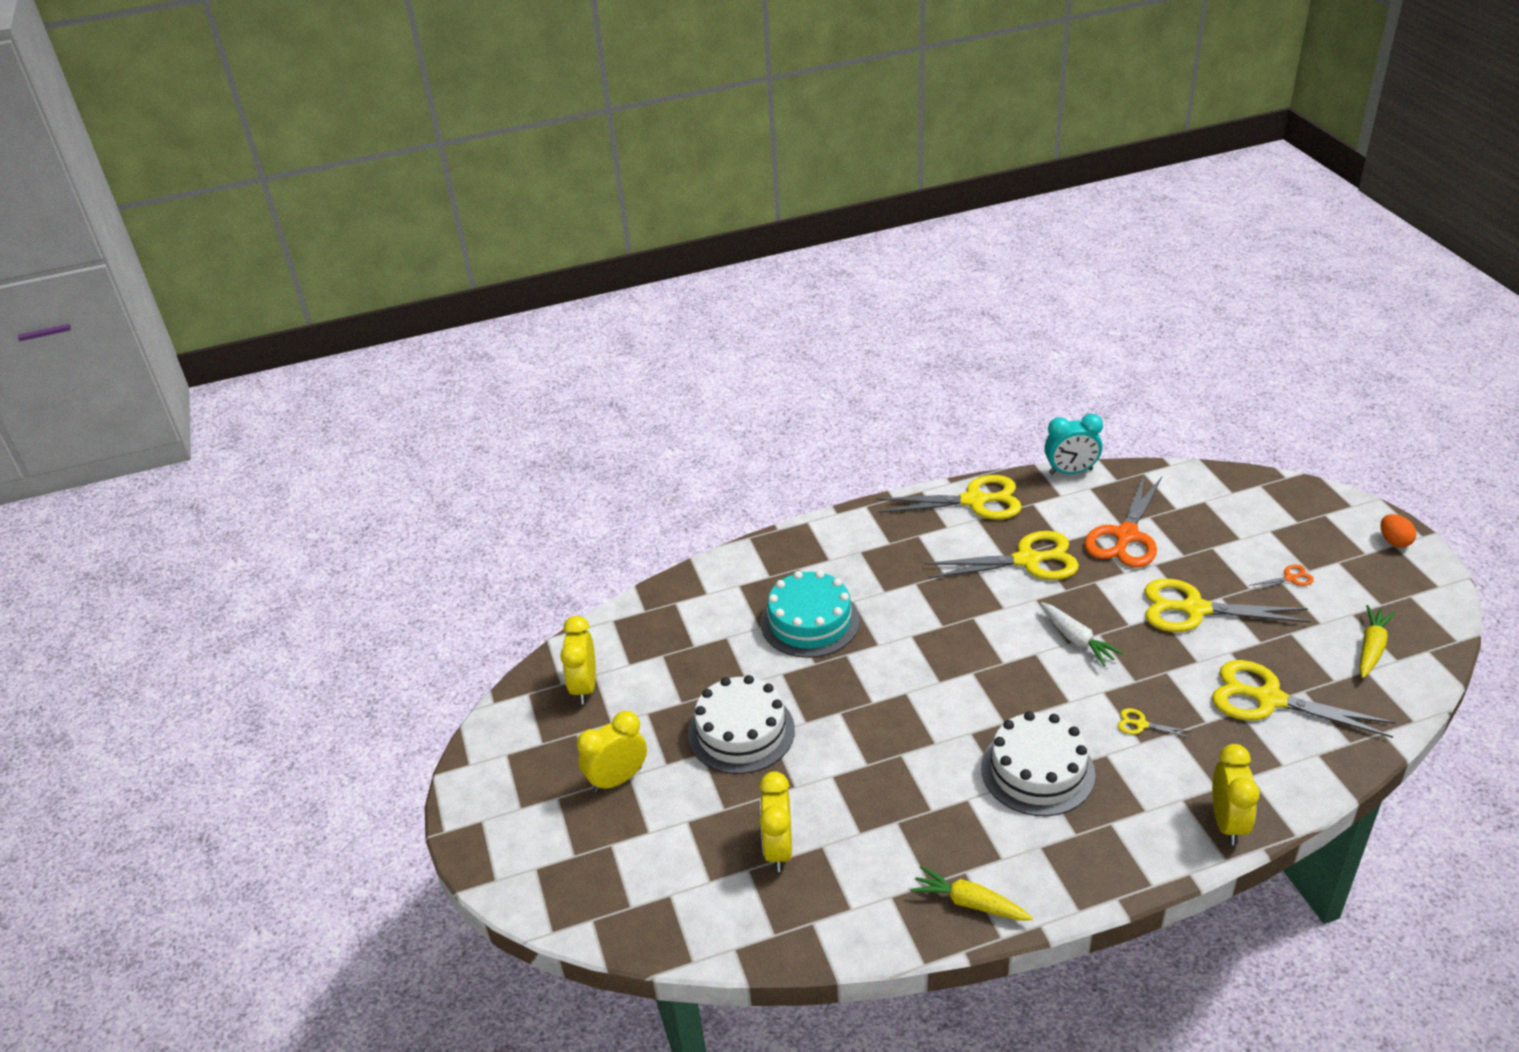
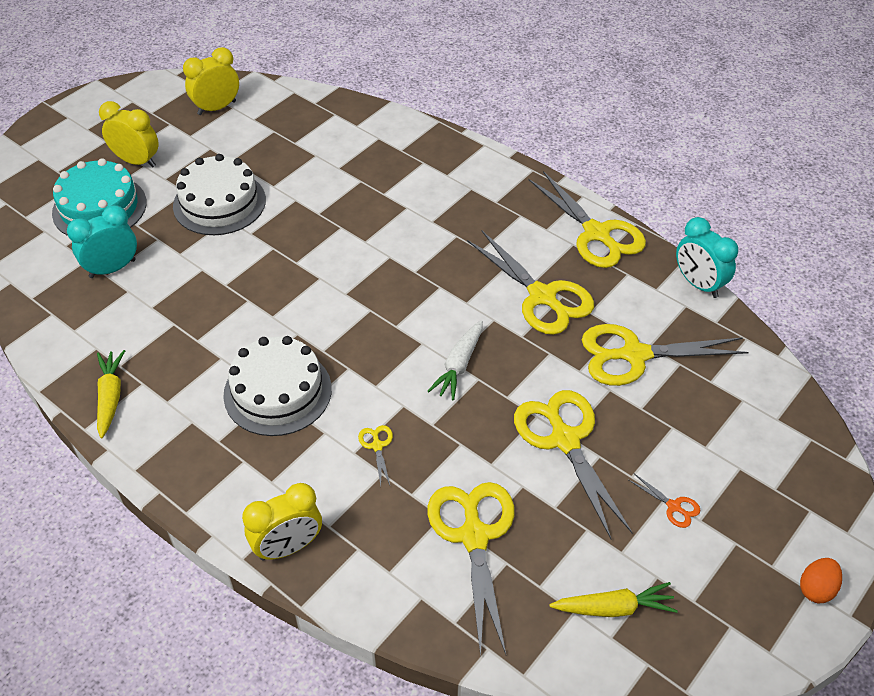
camera: 55 degrees right, 10 degrees up
yellow clock [759,771,792,872] -> turquoise clock [67,205,137,278]
turquoise cake [761,570,860,658] -> turquoise cake moved to [52,158,147,236]
orange scissors [1084,475,1162,568] -> yellow scissors [582,324,749,386]

